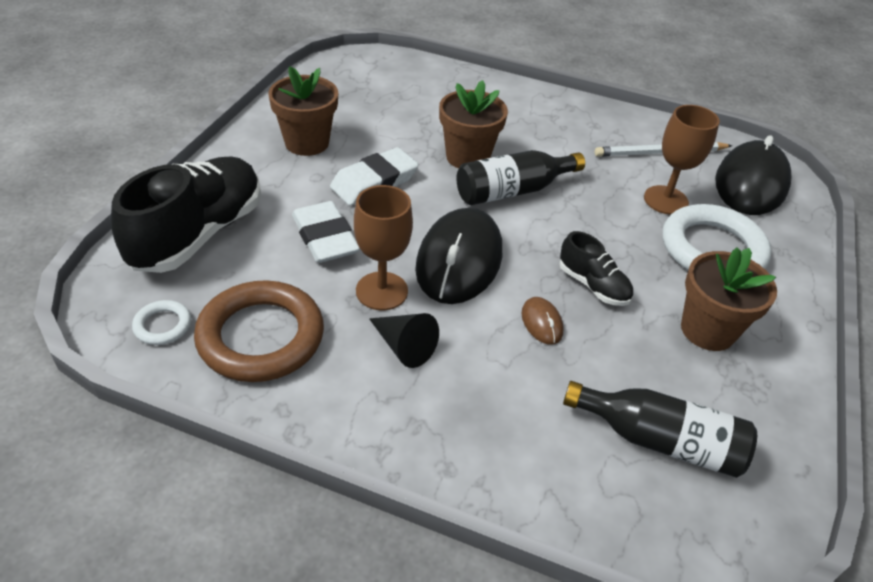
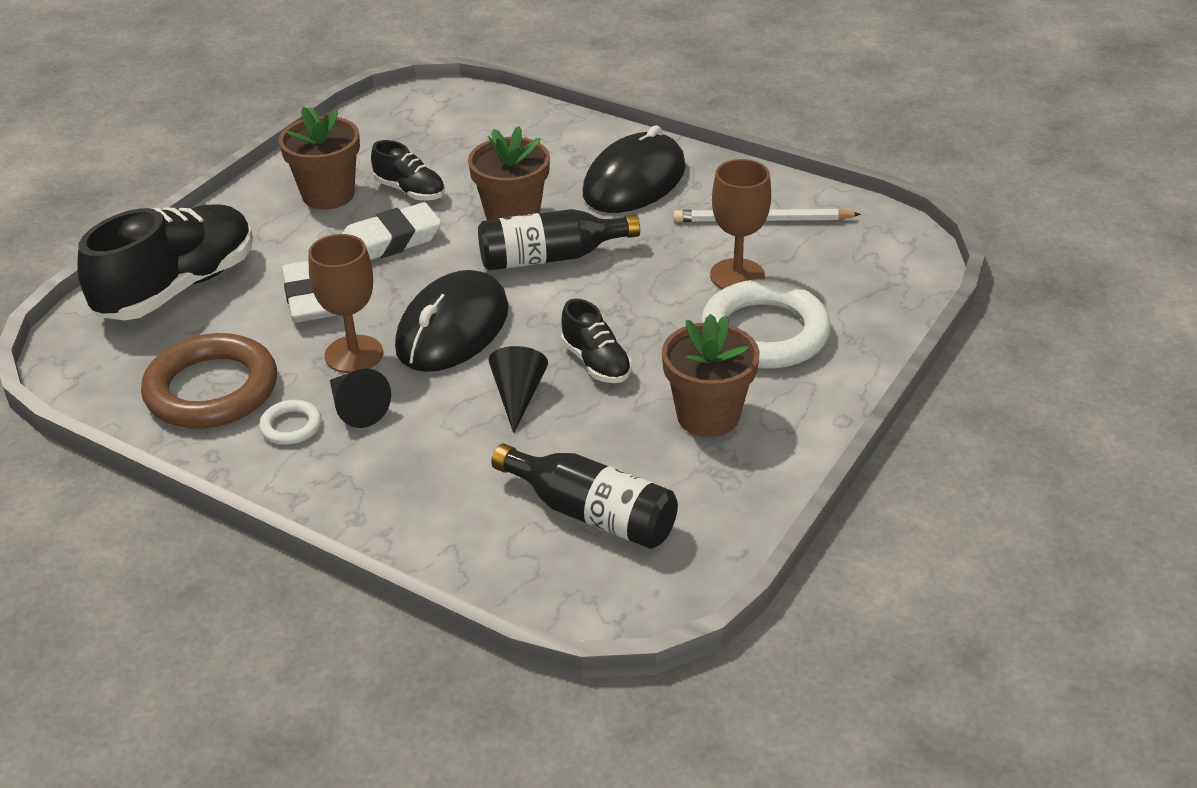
camera: 15 degrees right, 5 degrees down
white ring [132,300,191,345] -> white ring moved to [259,400,321,445]
brown mouse [521,297,564,344] -> black cone [488,346,548,433]
black mouse [715,136,792,215] -> black mouse moved to [583,125,686,213]
none -> black shoe [371,140,445,200]

